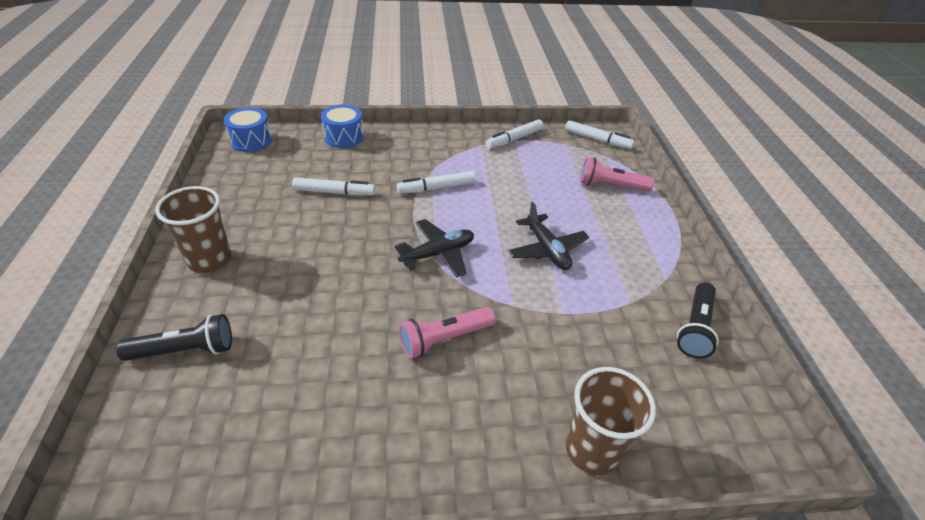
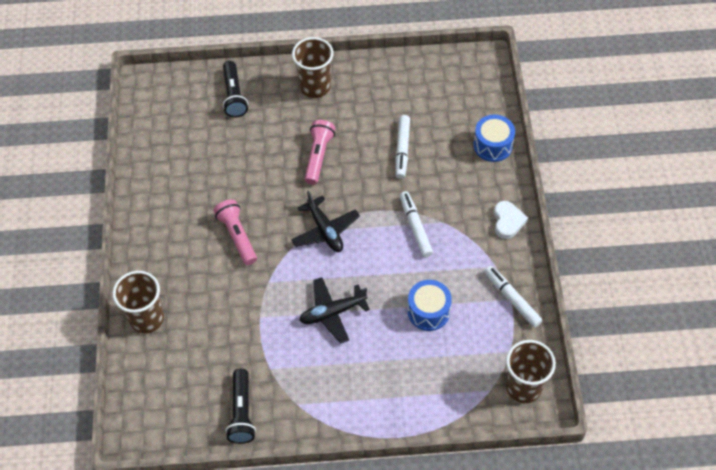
camera: 95 degrees right, 15 degrees up
blue drum [224,107,272,152] -> blue drum moved to [408,280,452,331]
white marker [565,120,634,149] -> brown cup [506,340,556,403]
pink flashlight [580,157,654,192] -> pink flashlight moved to [304,120,335,185]
black flashlight [677,282,719,359] -> black flashlight turned 120 degrees counterclockwise [226,369,256,444]
none -> white heart [494,201,528,239]

